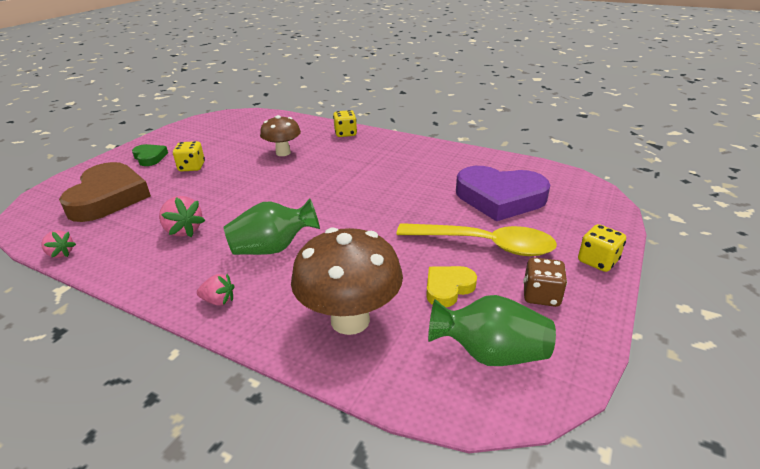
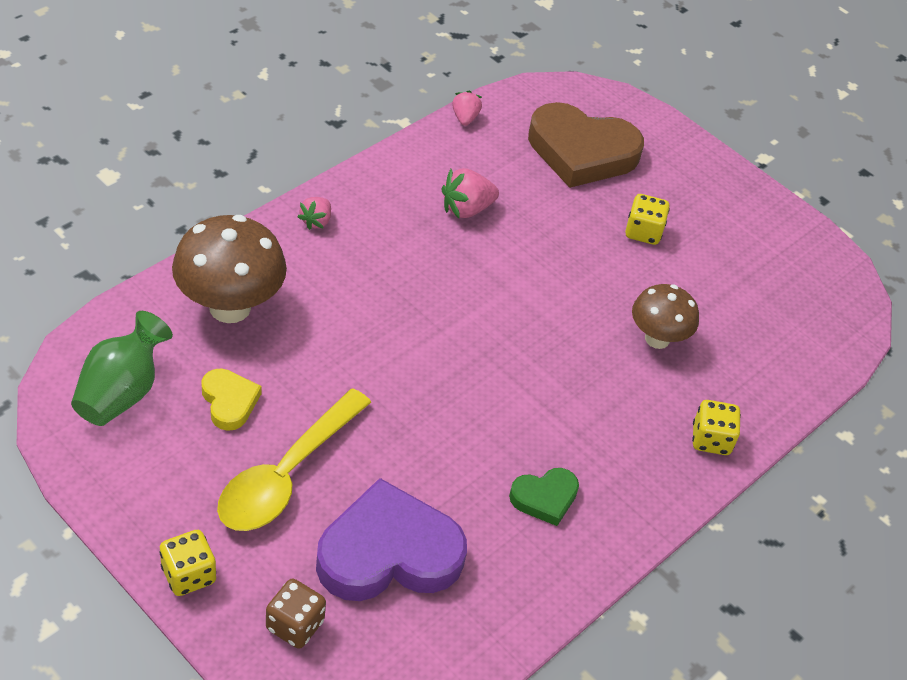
camera: 100 degrees right, 15 degrees up
pink strawberry [42,230,76,258] -> pink strawberry turned 135 degrees clockwise [452,91,482,126]
green heart [132,144,168,166] -> green heart moved to [509,468,579,526]
green vase [224,199,320,255] -> none
purple heart [456,166,550,221] -> purple heart turned 45 degrees clockwise [316,478,467,601]
brown dice [523,257,567,307] -> brown dice moved to [266,579,326,649]

